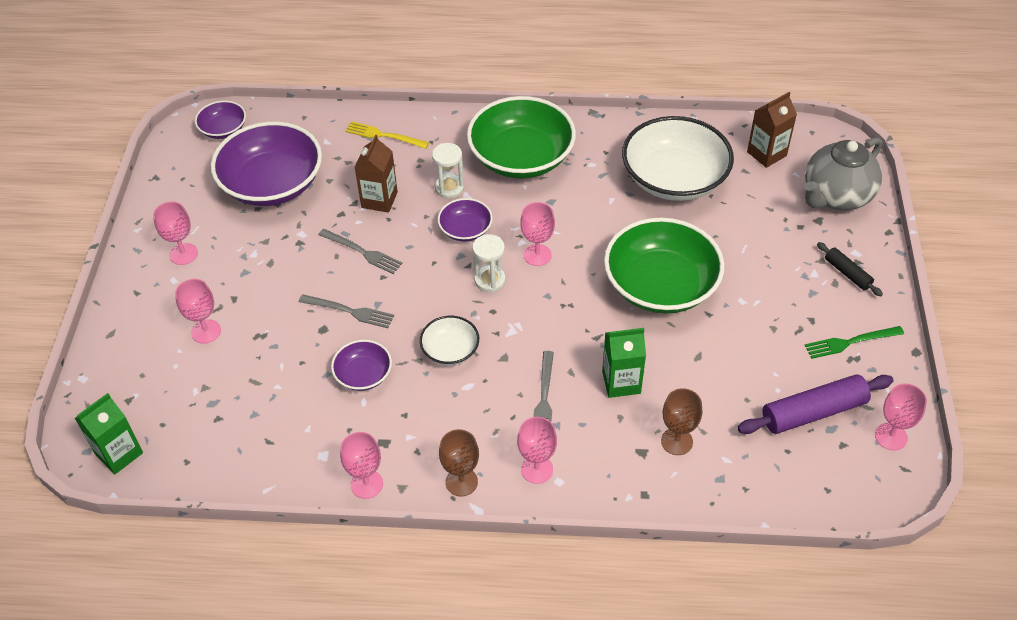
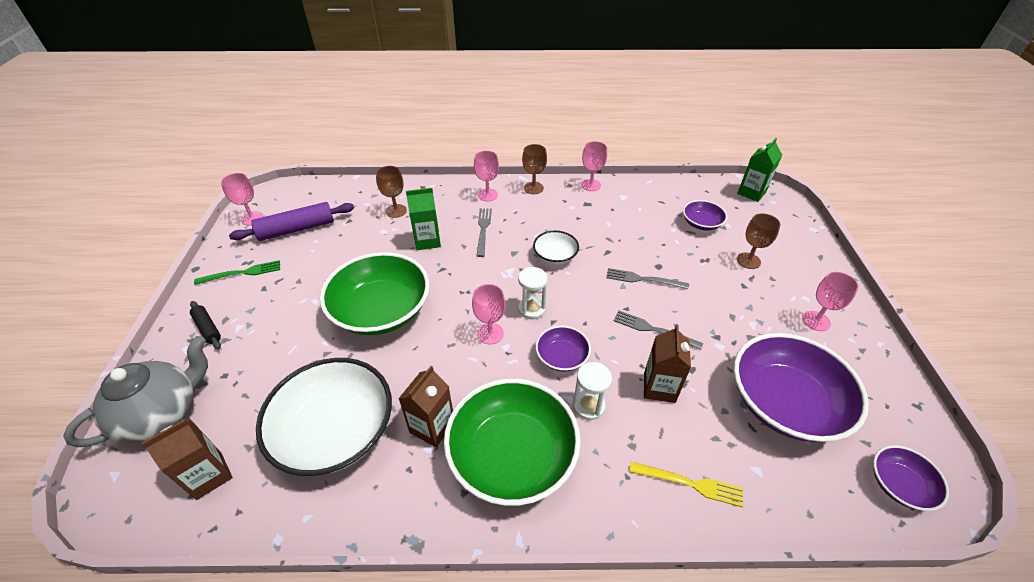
camera: 175 degrees right, 5 degrees down
pink goblet [175,279,221,344] -> brown goblet [737,213,780,269]
purple bowl [331,340,392,391] -> purple bowl moved to [683,200,727,231]
none -> brown carton [398,366,453,447]

